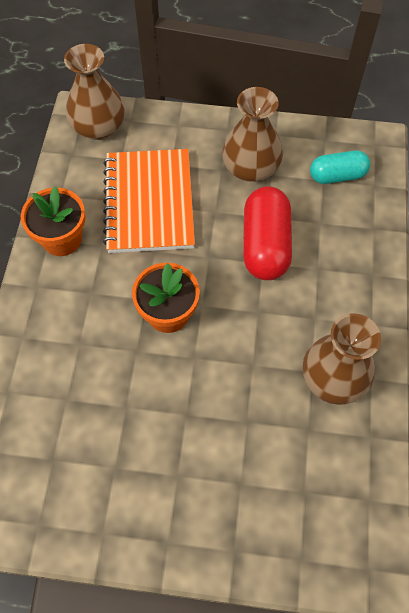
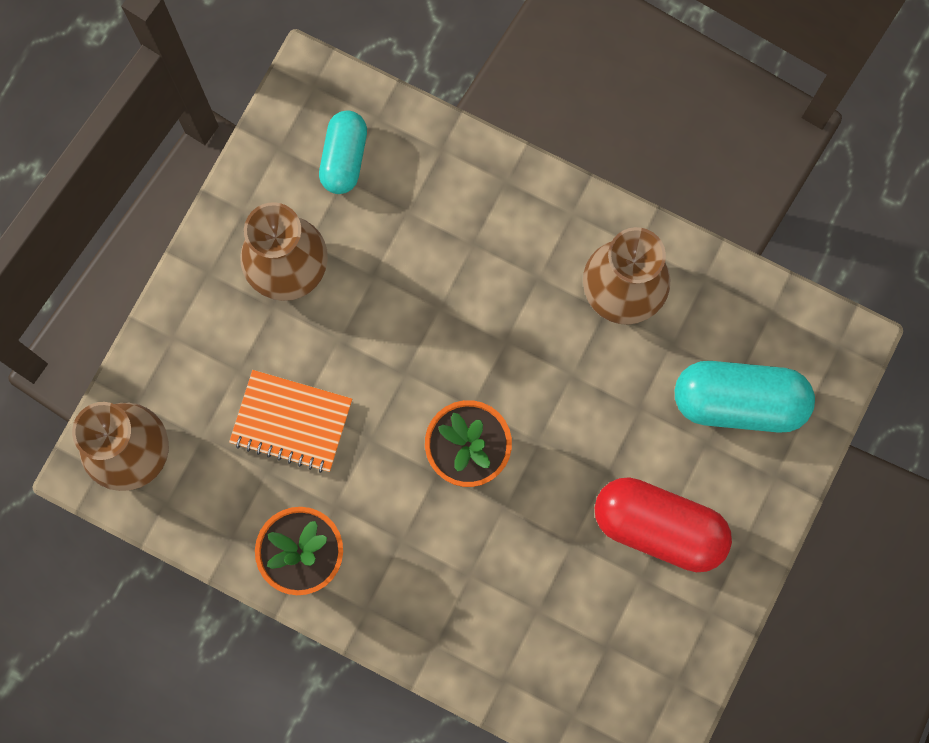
camera: 70 degrees left, 15 degrees up
orange notebook [103,149,195,253] -> orange notebook [229,370,352,473], size x0.63
red capsule [243,186,292,280] -> red capsule moved to [594,477,732,572]
none -> turquoise capsule [675,361,815,433]

